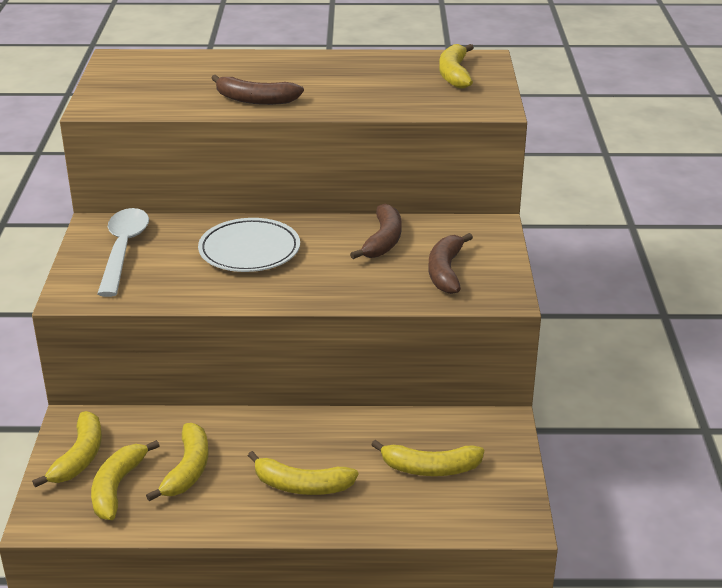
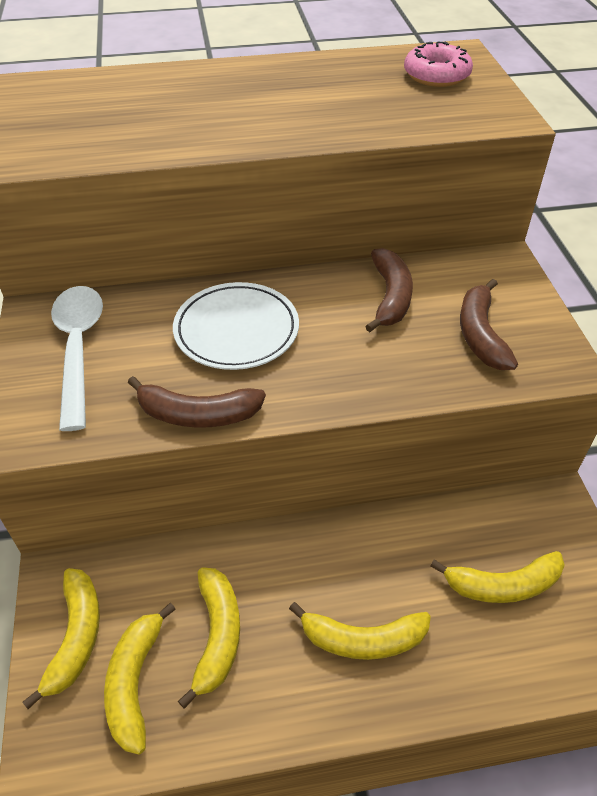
camera: 10 degrees left, 15 degrees up
brown banana [211,75,304,105] -> brown banana moved to [128,376,266,428]
yellow banana [439,44,474,89] -> pink donut [404,41,473,87]

